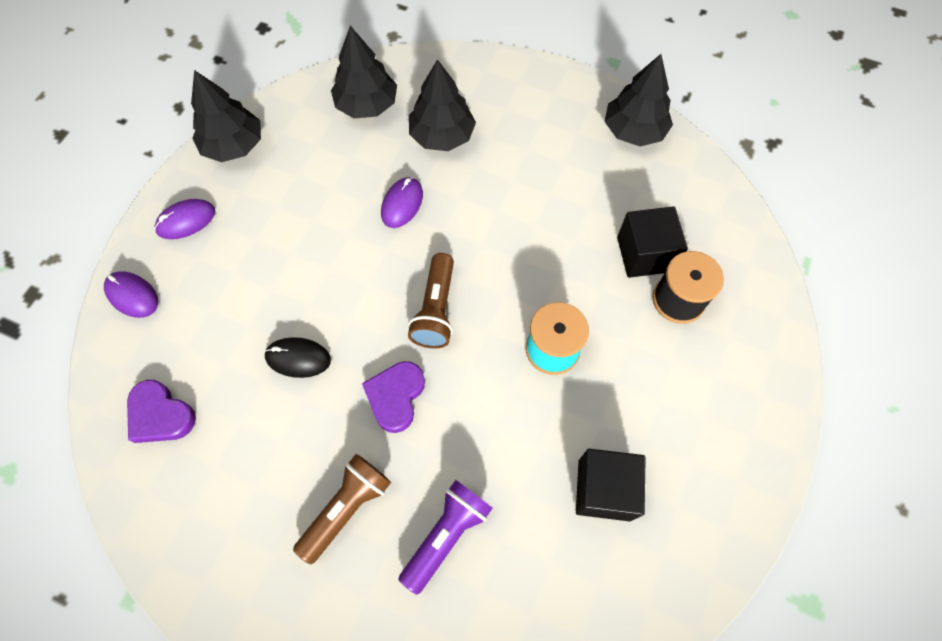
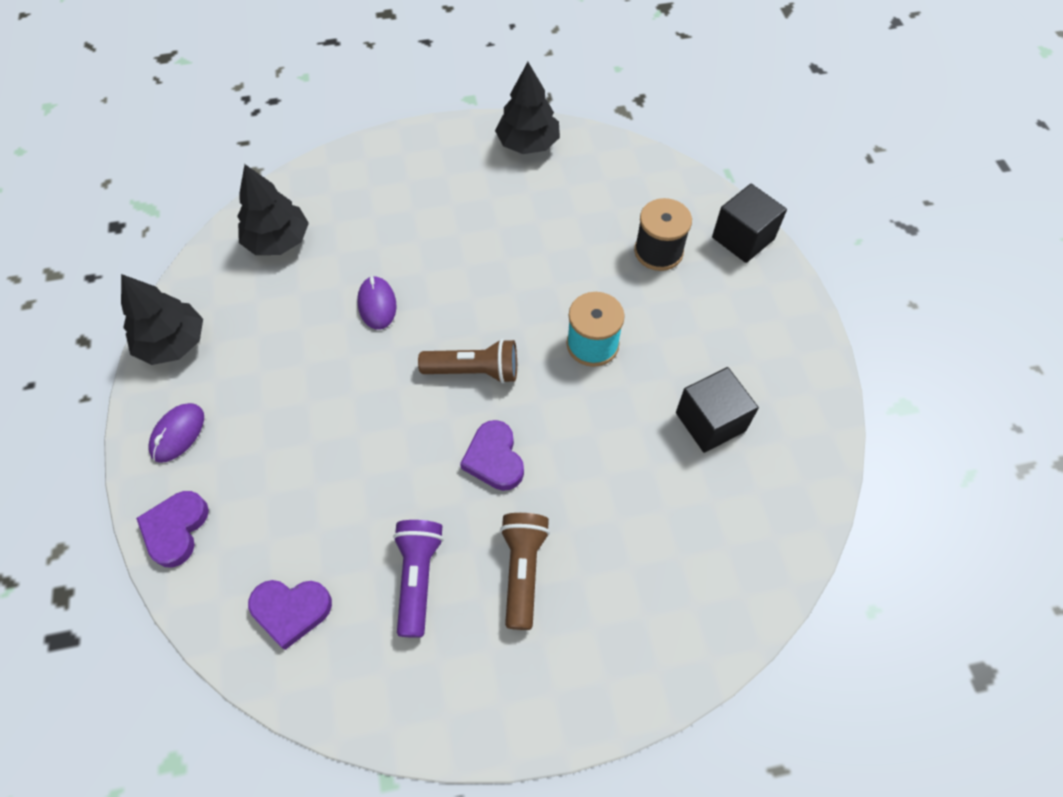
camera: 35 degrees left, 5 degrees down
purple mouse [104,271,158,318] -> purple heart [136,491,209,567]
black mouse [264,337,331,378] -> none
purple flashlight [398,480,493,595] -> purple flashlight moved to [393,520,444,638]
brown flashlight [408,253,454,348] -> brown flashlight turned 60 degrees counterclockwise [418,339,517,383]
black tree [409,59,476,151] -> none
black cube [617,206,688,278] -> black cube moved to [712,184,787,263]

